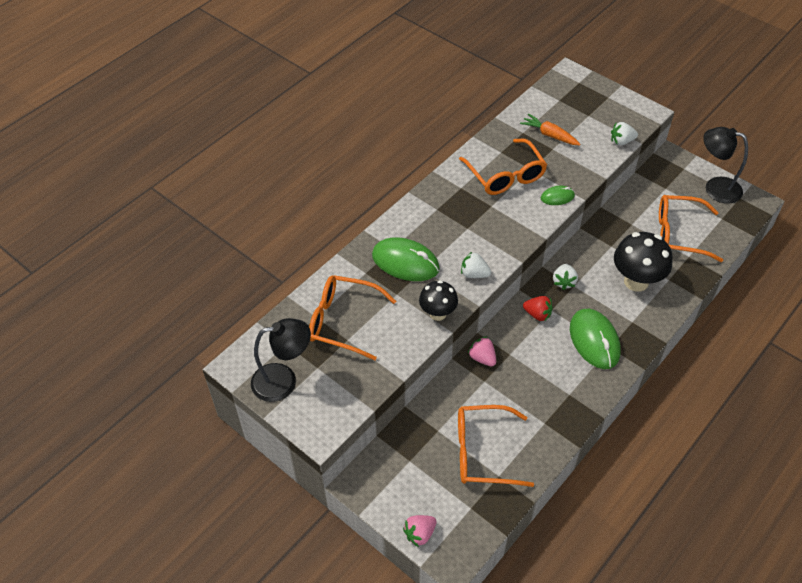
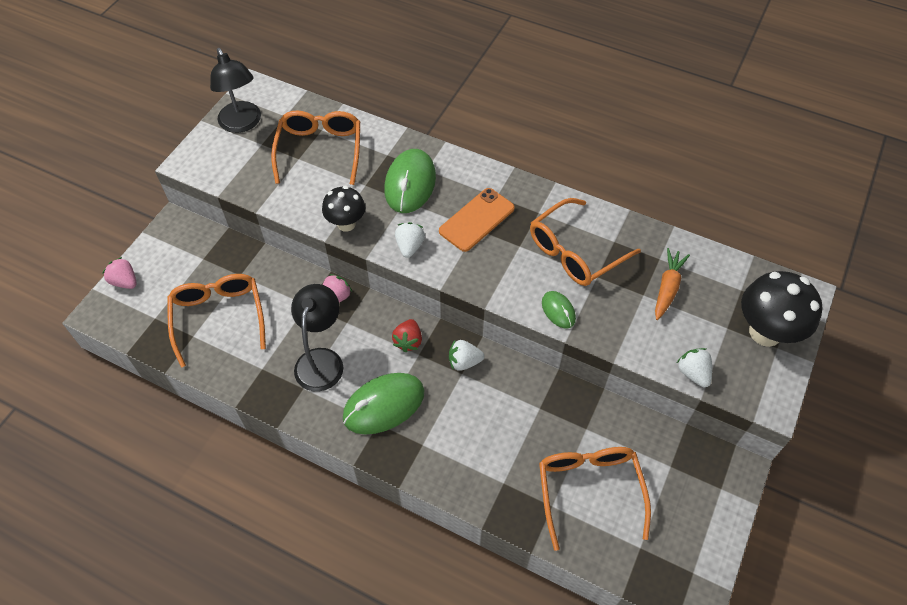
camera: 75 degrees right, 5 degrees up
black mushroom [614,232,673,292] -> black mushroom moved to [741,271,822,347]
black lamp [703,127,748,204] -> black lamp moved to [291,284,343,392]
none -> orange phone [439,188,515,252]

